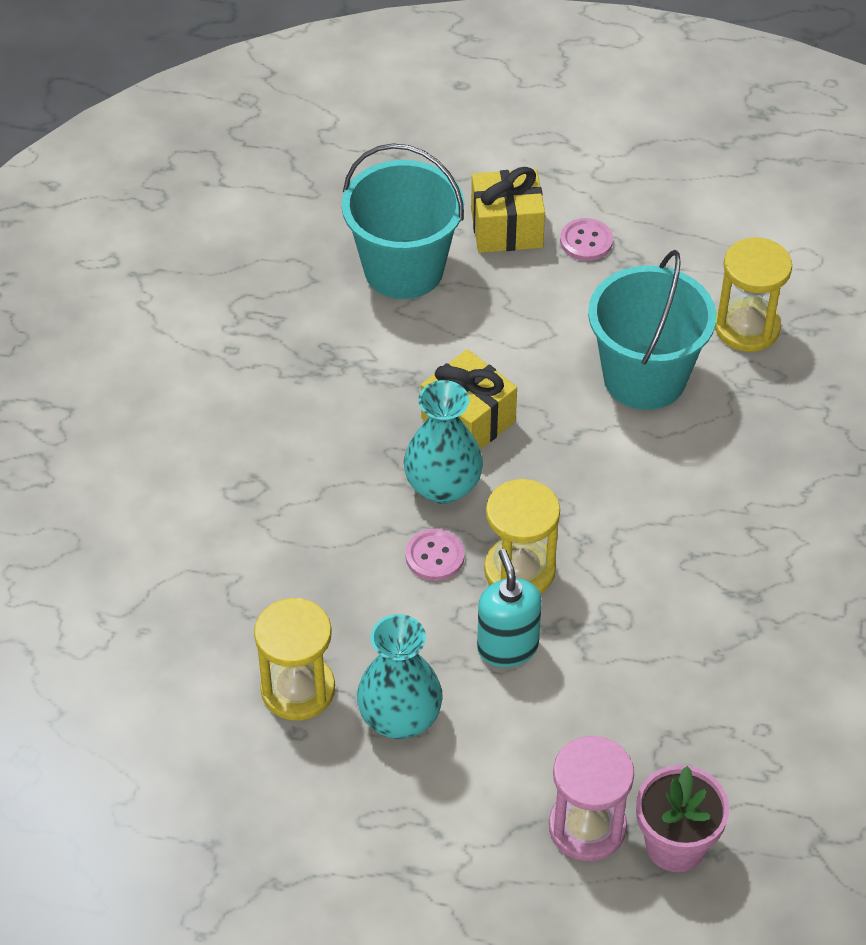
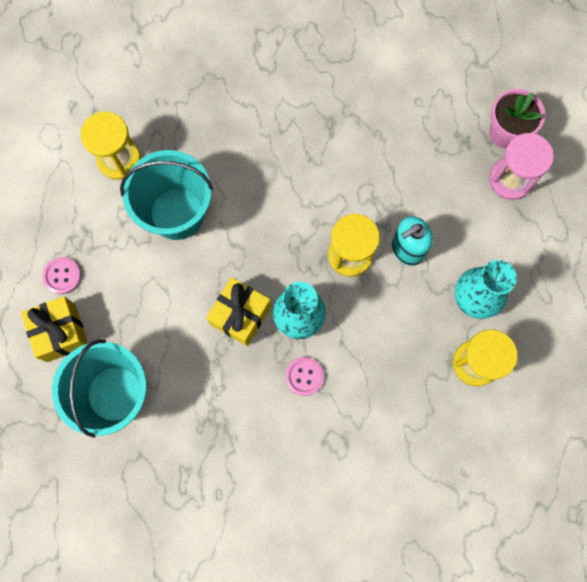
camera: 105 degrees left, 25 degrees up
pink button [405,529,465,581] -> pink button moved to [285,357,324,396]

